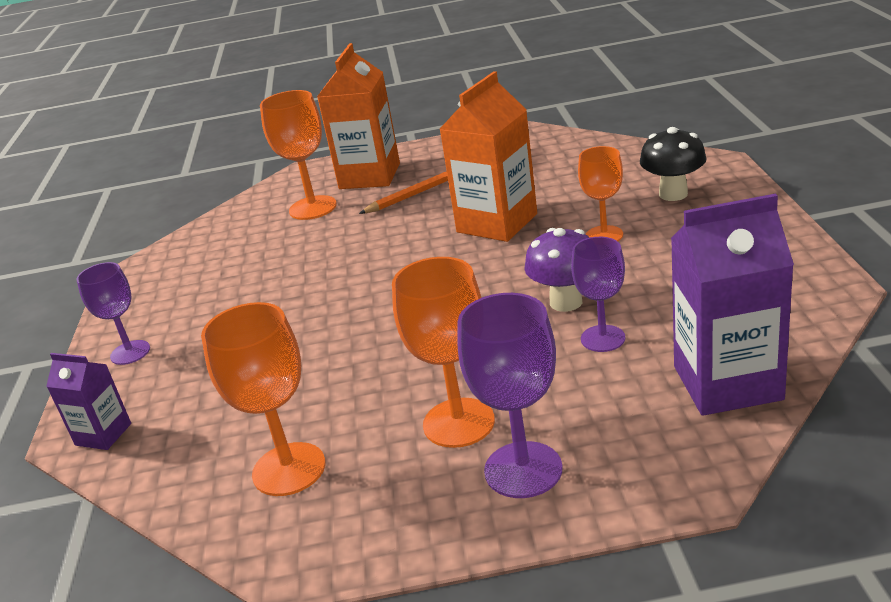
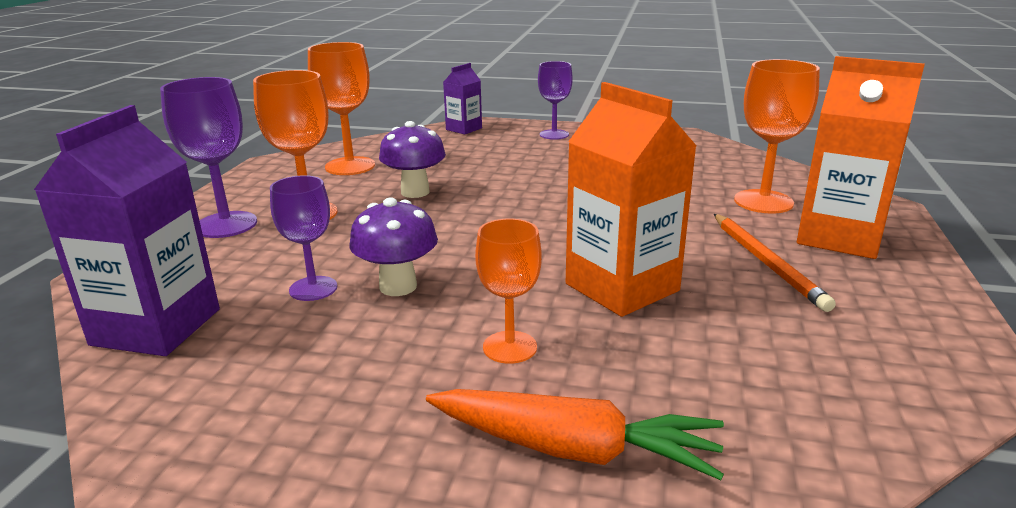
camera: 105 degrees right, 5 degrees down
black mushroom [640,127,707,201] -> orange carrot [426,389,724,480]
none -> purple mushroom [379,121,446,198]

